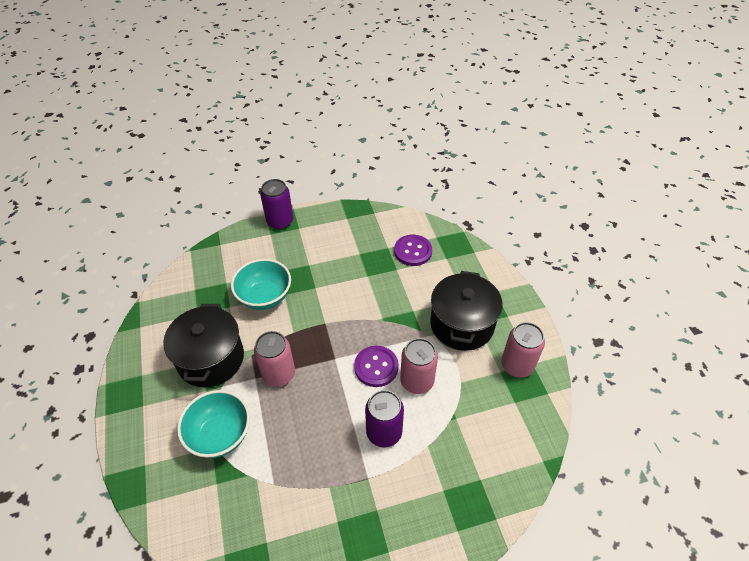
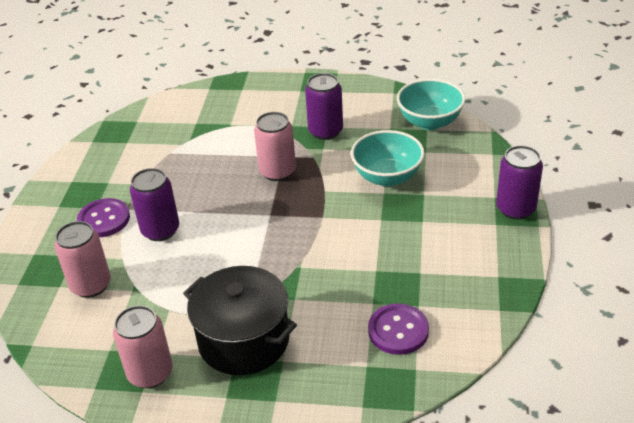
camera: 115 degrees right, 10 degrees down
black pot [163,304,244,387] -> purple can [305,73,343,140]
turquoise bowl [177,390,250,458] -> turquoise bowl moved to [397,79,465,130]
purple button [354,346,399,387] -> purple button moved to [77,198,130,237]
pink can [400,338,438,394] -> pink can moved to [54,221,111,298]

